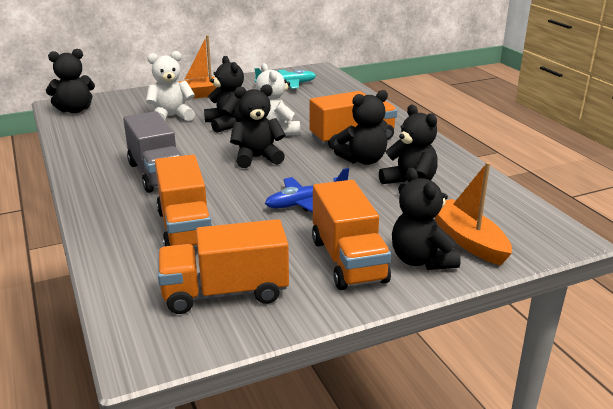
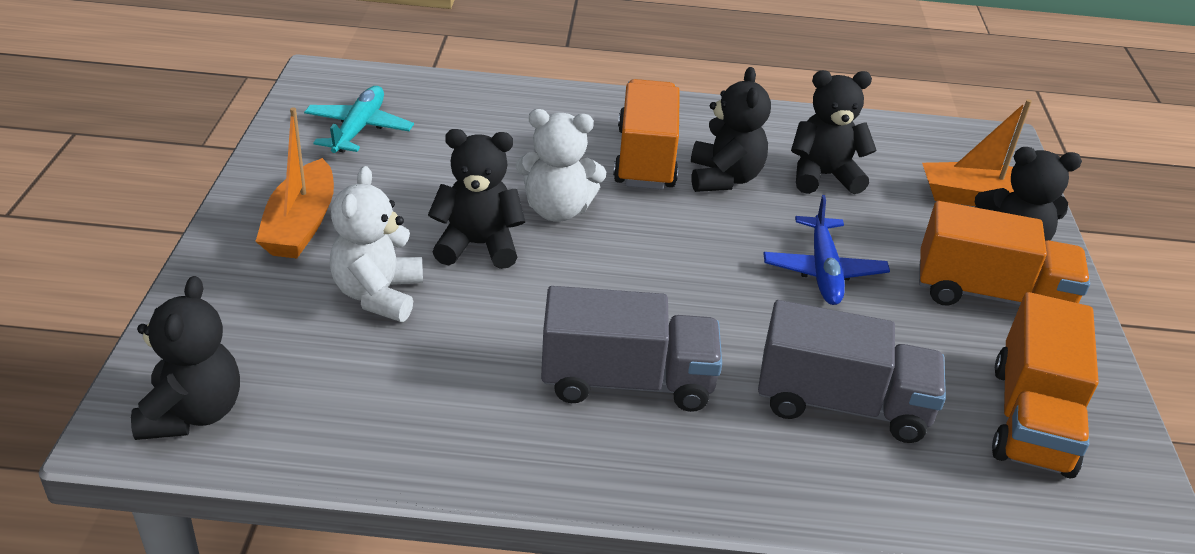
camera: 65 degrees left, 10 degrees up
orange truck [155,155,212,248] -> grey truck [758,300,946,443]
black teddy bear [230,84,286,168] -> none

